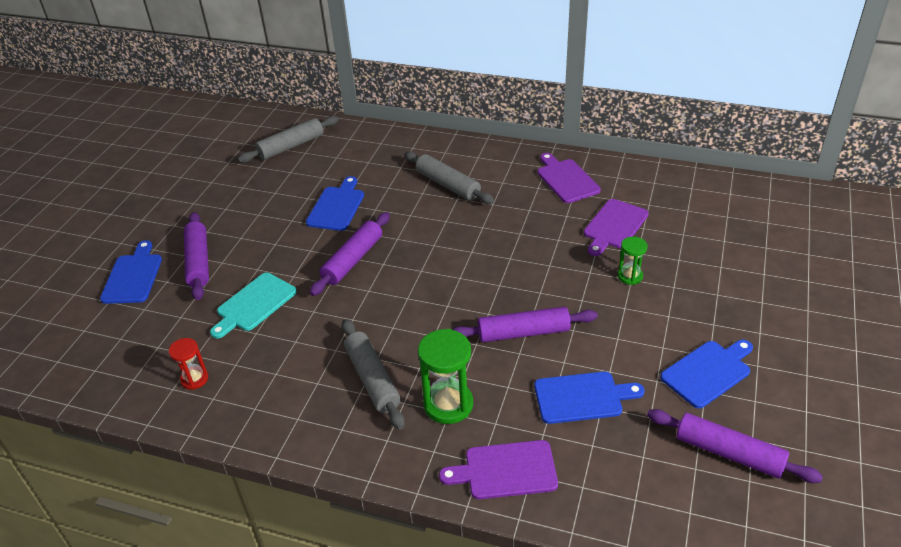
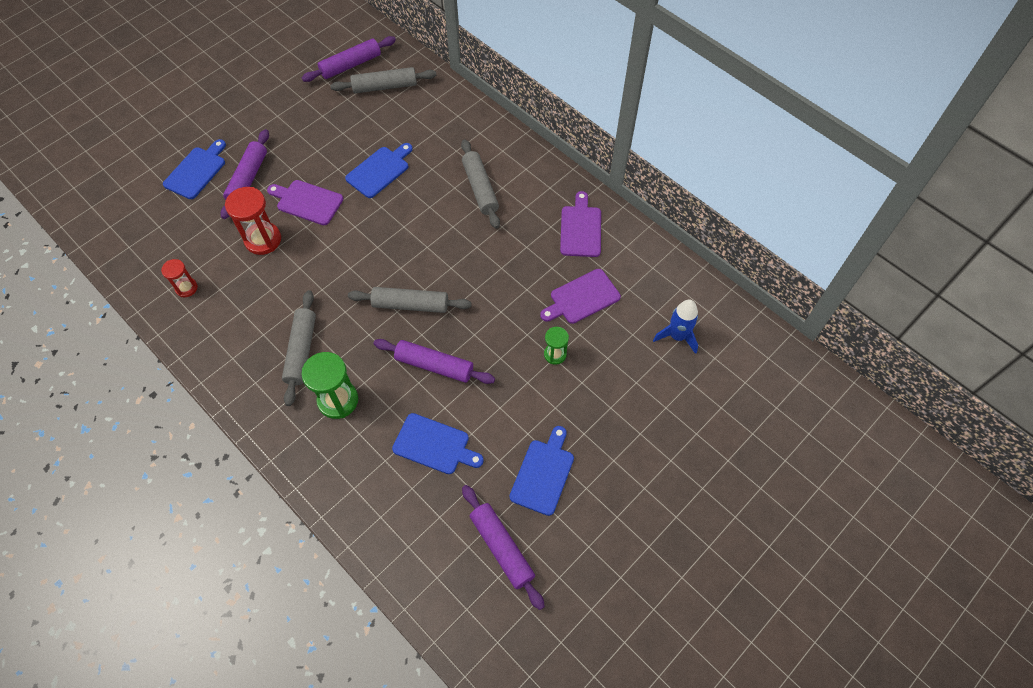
camera: 25 degrees right, 20 degrees up
turquoise cutting board [210,273,297,339] -> red hourglass [225,187,281,255]
purple rolling pin [310,212,390,296] -> purple rolling pin moved to [302,36,396,82]
purple cutting board [439,440,558,499] -> purple cutting board moved to [267,180,343,225]
blue cutting board [660,340,753,409] -> blue cutting board turned 60 degrees counterclockwise [510,426,574,516]
none -> grey rolling pin [348,287,472,313]
none -> blue rocket [653,299,698,354]

